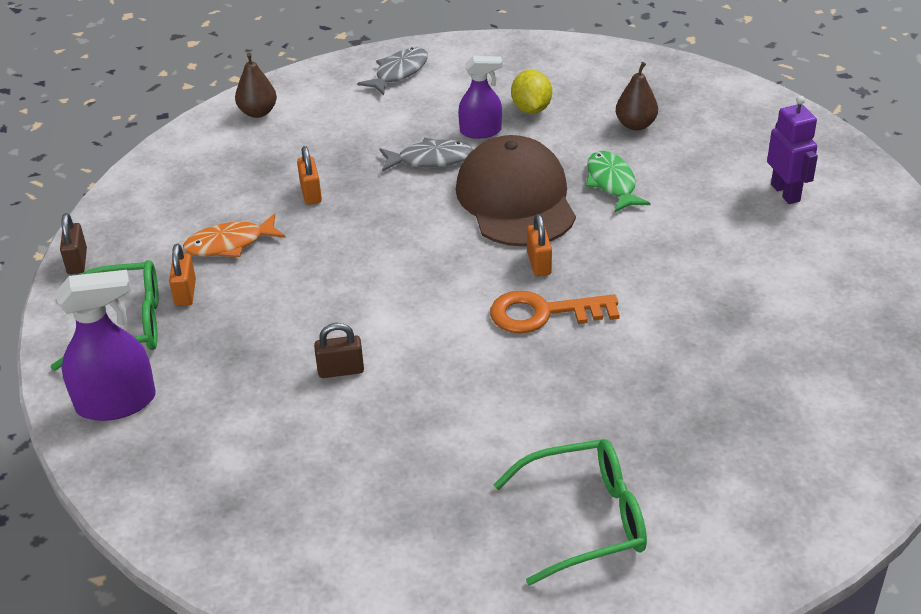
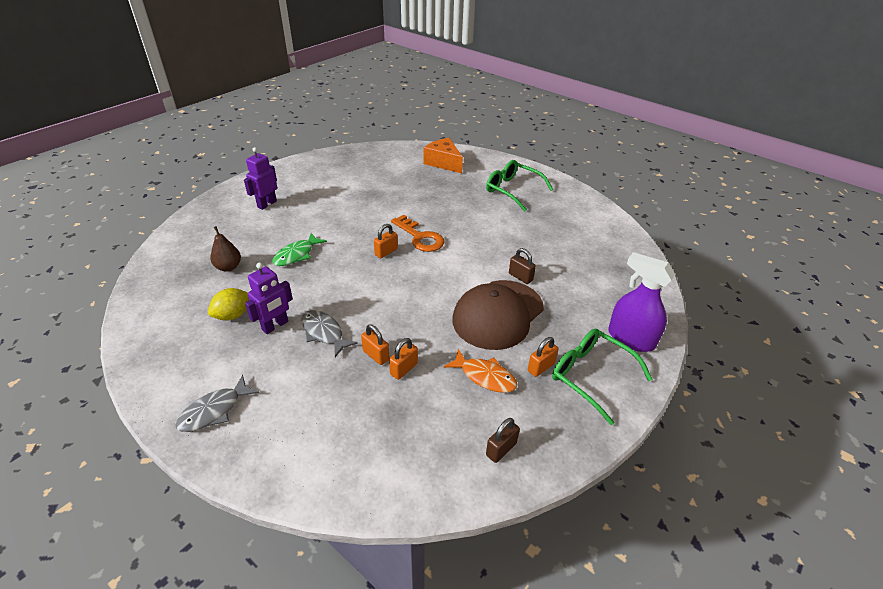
camera: 130 degrees left, 0 degrees up
brown padlock [60,213,87,274] -> brown padlock moved to [486,418,520,463]
brown pear [235,53,277,118] -> none
grey fish [357,47,428,95] -> grey fish turned 45 degrees counterclockwise [176,375,259,432]
brown cap [456,135,576,247] -> brown cap moved to [452,280,544,350]
purple spray bottle [458,56,502,139] -> purple robot [245,262,293,334]
none -> orange padlock [361,324,389,365]
none -> orange cheese [424,138,463,173]

